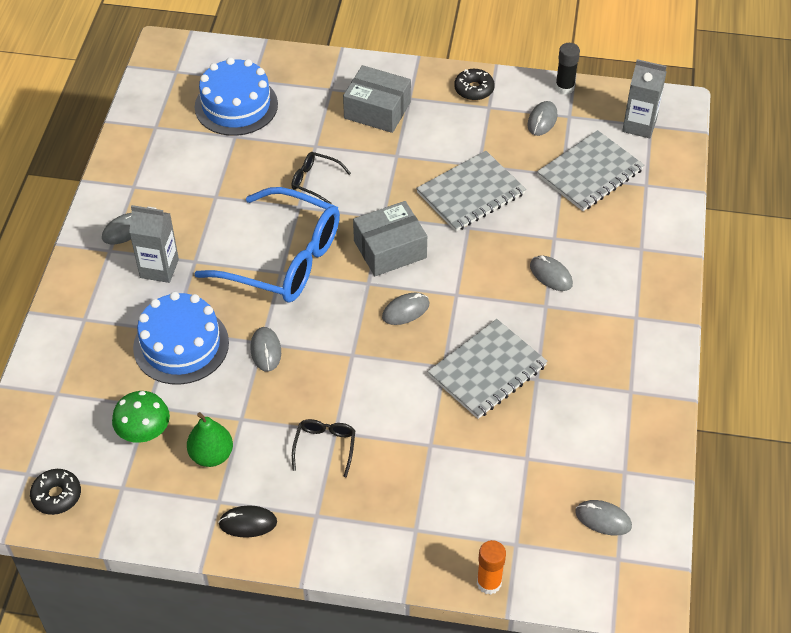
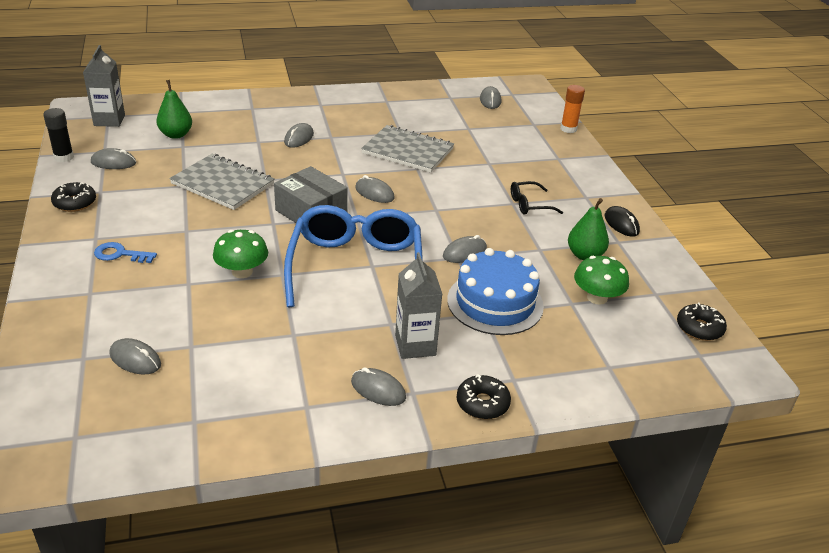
camera: 115 degrees left, 15 degrees down
blue cake [195,57,278,136] -> grey mouse [110,338,161,375]
black glasses [292,152,351,204] -> green mushroom [213,230,268,278]
grey box [343,65,411,133] -> blue key [94,242,157,263]
grey notebook [537,130,644,211] -> green pear [156,80,192,139]
none -> black donut [456,374,511,419]

